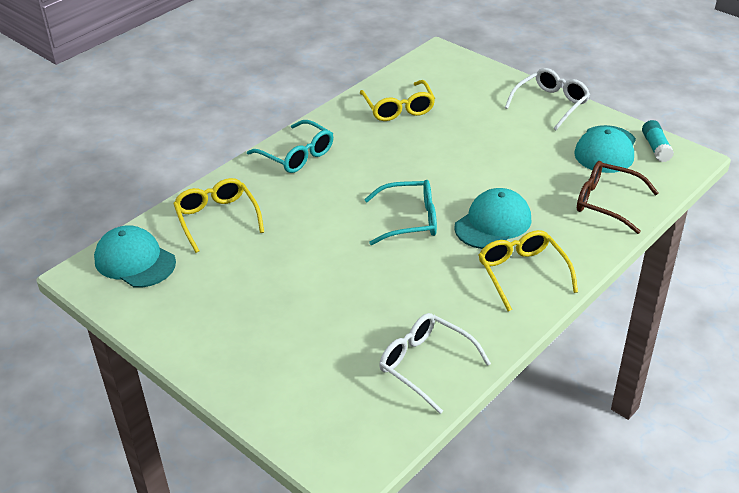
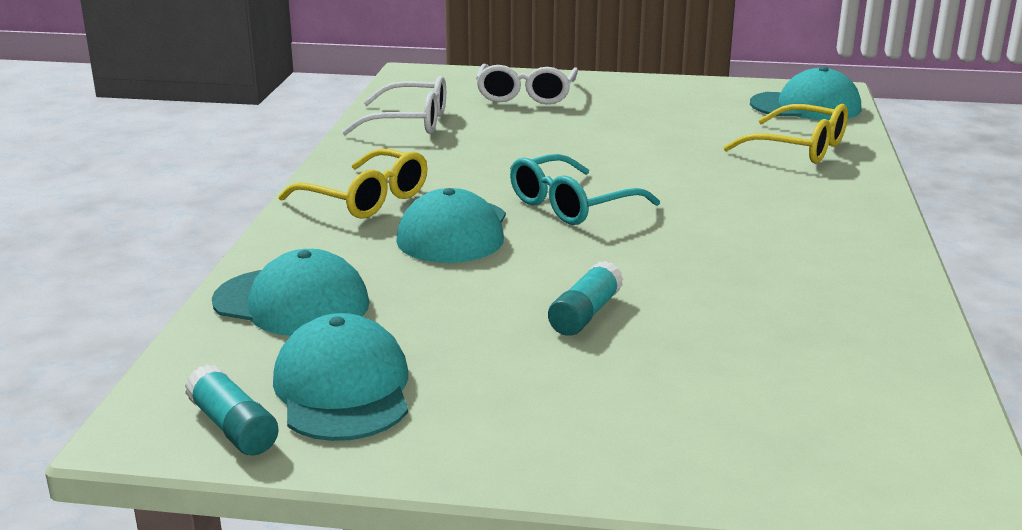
camera: 145 degrees right, 15 degrees down
turquoise glasses [247,120,333,173] -> none
yellow glasses [360,80,435,121] -> none
white glasses [505,68,590,130] -> white glasses moved to [476,64,578,104]
brown glasses [577,161,658,234] -> turquoise cap [212,249,369,336]
none -> turquoise glue stick [548,261,623,336]

